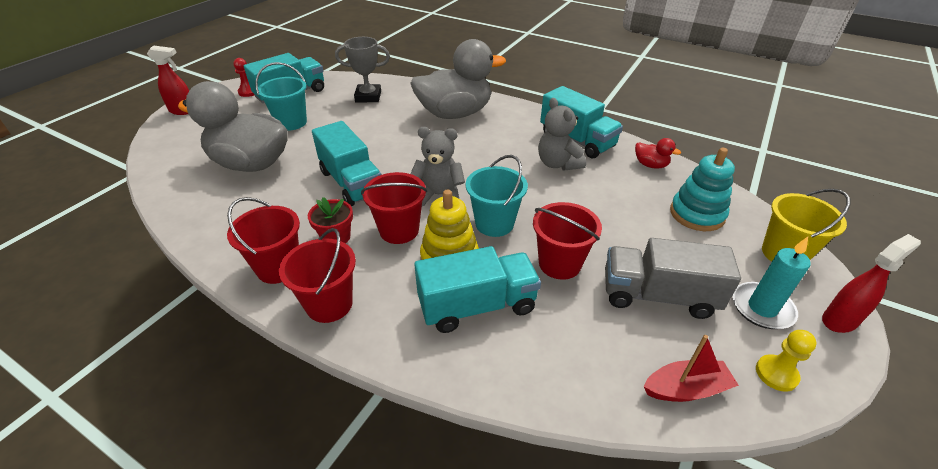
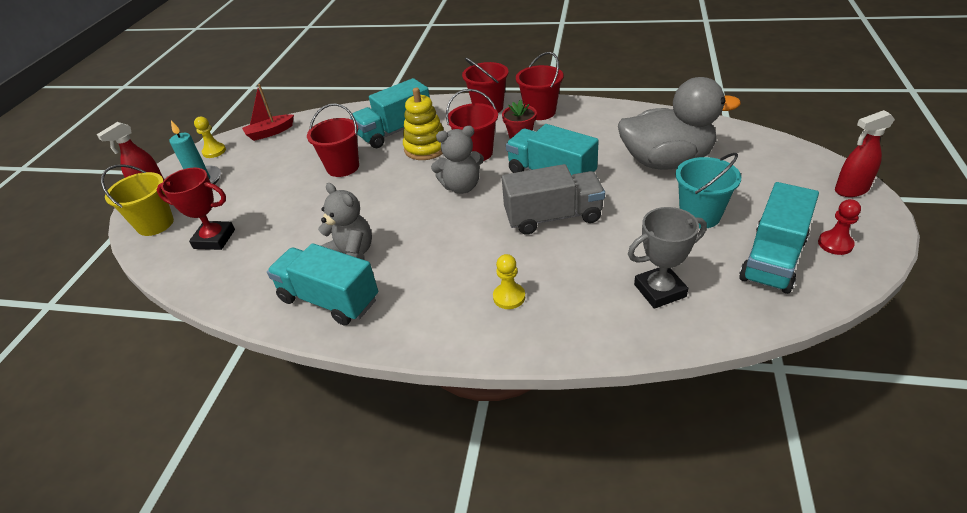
camera: 165 degrees right, 0 degrees up
grey duck [410,39,506,119] -> yellow pawn [493,254,525,309]
turquoise bucket [466,155,528,237] -> none
grey truck [605,238,741,319] -> grey truck moved to [502,164,605,235]
red duck [635,138,681,168] -> none
turquoise stacking toy [670,148,735,231] -> red trophy [157,168,235,250]

